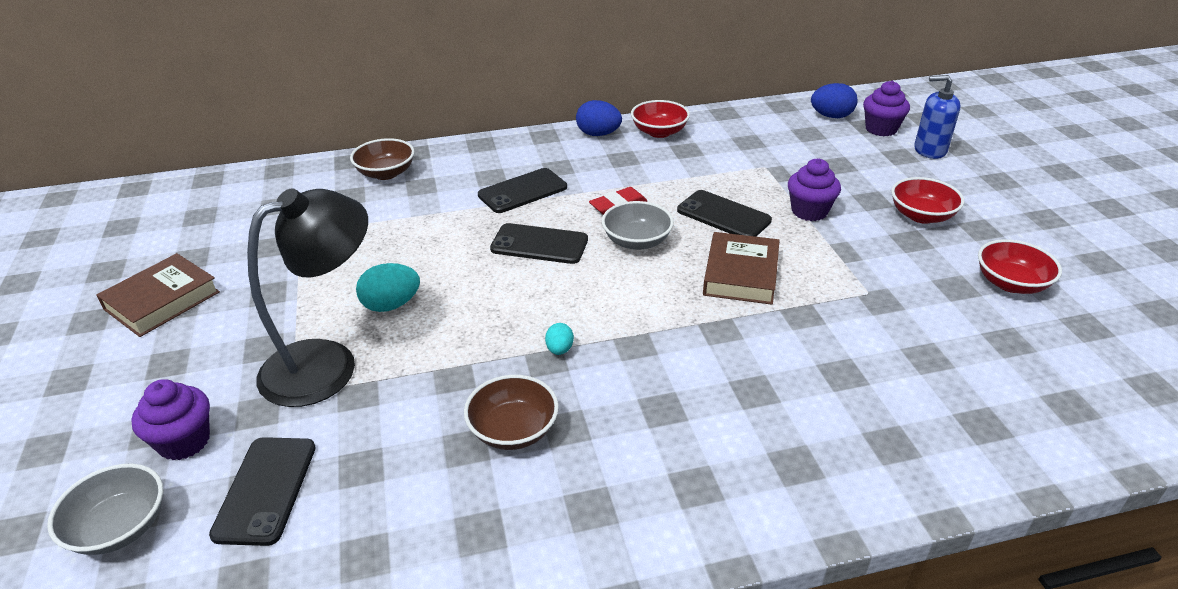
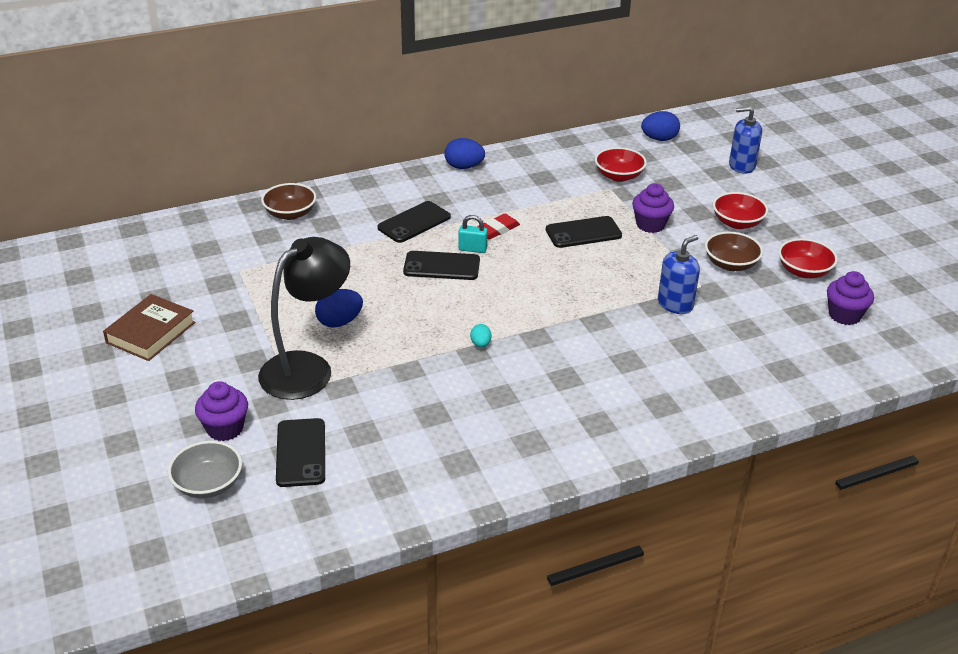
camera: 10 degrees left, 0 degrees up
turquoise egg [356,263,420,312] -> blue egg [315,289,363,328]
brown bowl [464,375,559,450] -> brown bowl moved to [705,231,763,271]
grey bowl [602,201,674,250] -> none
red bowl [631,100,690,138] -> red bowl moved to [595,147,647,182]
black phone [677,190,772,237] -> black phone turned 45 degrees counterclockwise [546,216,622,248]
brown book [703,232,780,305] -> none
purple cupcake [863,81,910,136] -> purple cupcake moved to [827,271,874,325]
none -> turquoise padlock [458,215,488,253]
none -> blue soap dispenser [658,235,700,314]

